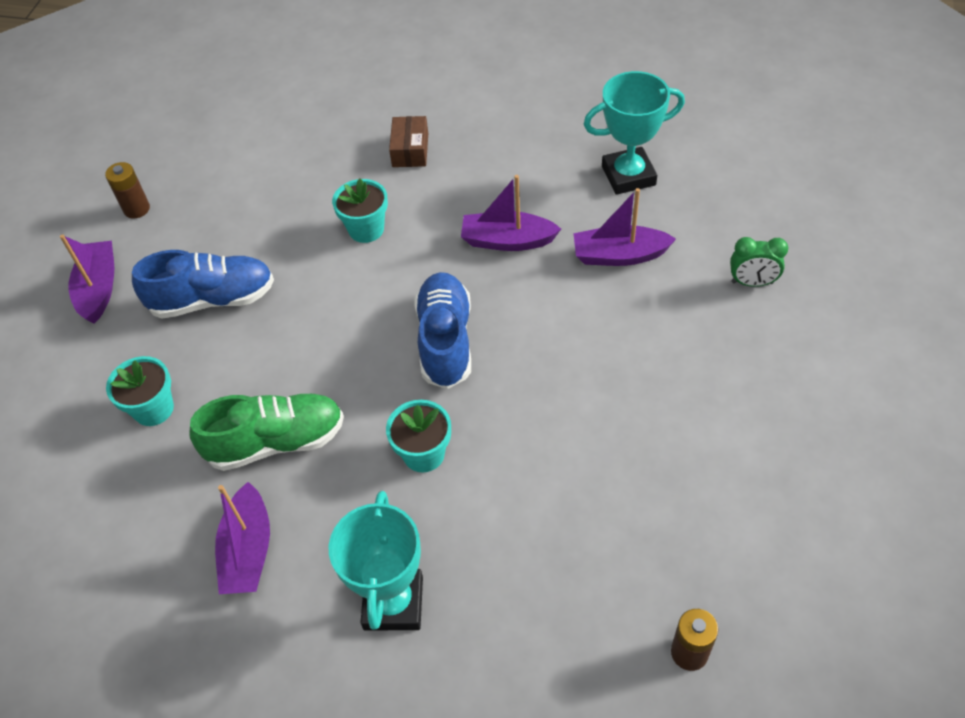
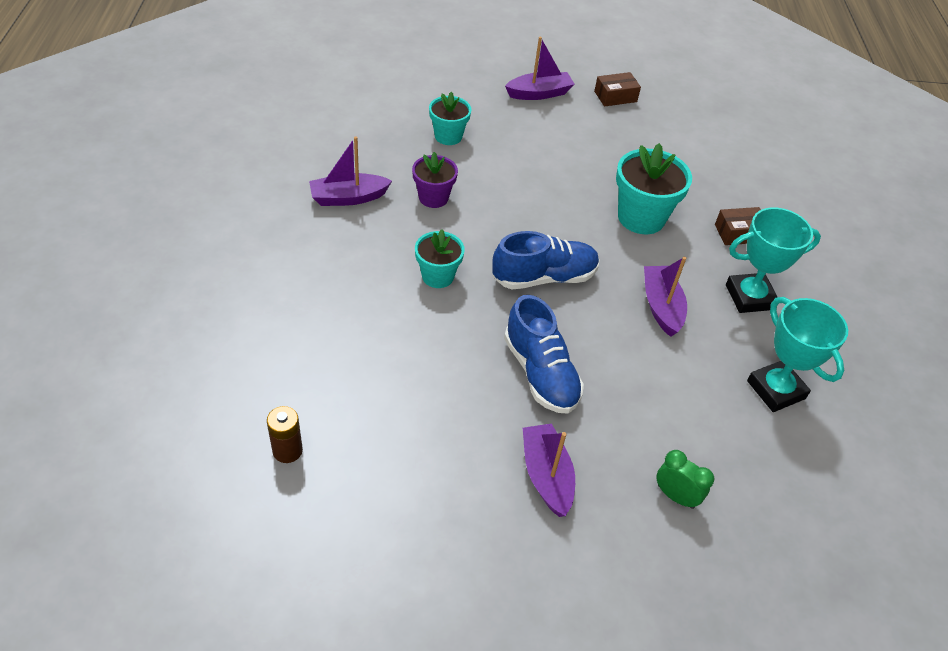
camera: 70 degrees right, 5 degrees down
brown battery [105,162,150,218] -> brown box [594,72,641,106]
blue shoe [132,250,274,319] -> blue shoe moved to [504,295,584,414]
green shoe [189,394,344,471] -> purple flower pot [412,152,458,208]
turquoise trophy [329,491,423,631] -> turquoise trophy moved to [726,207,821,313]
turquoise flower pot [332,178,388,243] -> turquoise flower pot [616,143,692,234], size x1.62
purple boat [573,188,676,266] -> purple boat moved to [523,423,575,517]
green clock [730,237,788,287] -> green clock turned 135 degrees clockwise [657,450,714,509]

